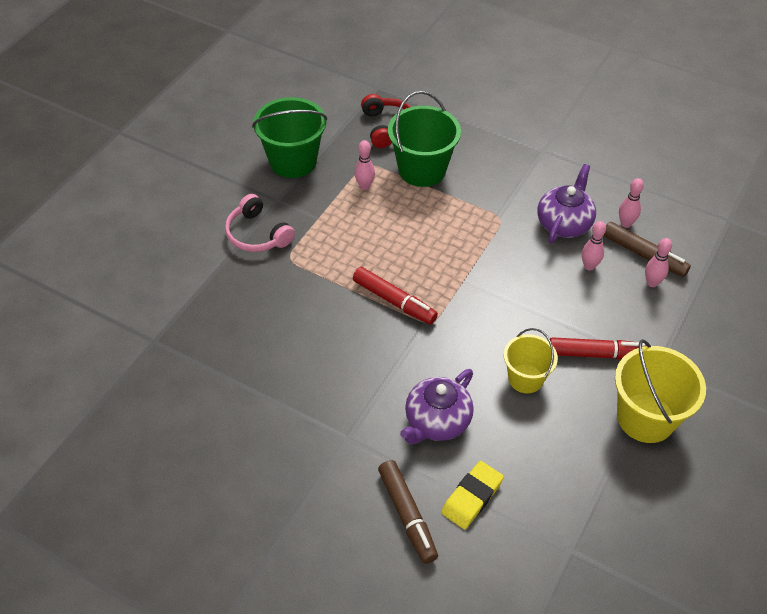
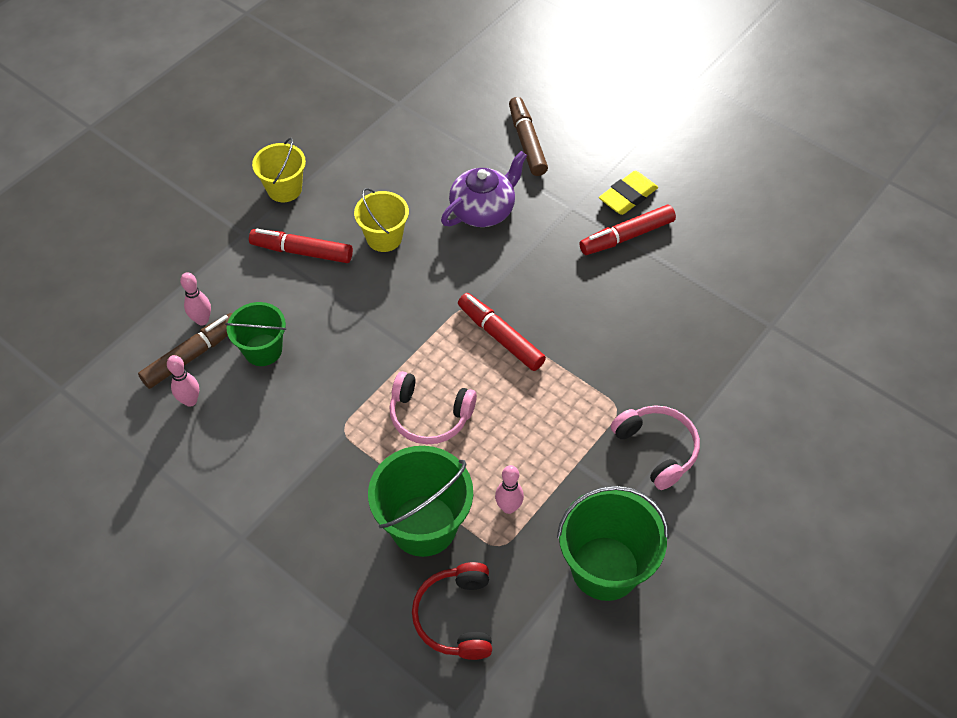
camera: 170 degrees left, 5 degrees up
yellow eraser [441,461,504,529] -> yellow eraser moved to [599,171,658,215]
purple teapot [537,164,596,244] -> none
pink bowling pin [582,221,606,271] -> green bucket [225,302,286,366]
brown marker [603,222,691,277] -> brown marker turned 90 degrees clockwise [138,313,232,389]
yellow bucket [615,339,706,443] -> yellow bucket [252,138,306,202], size x0.63
none -> pink headphones [390,371,477,444]
none -> red marker [579,205,676,255]

